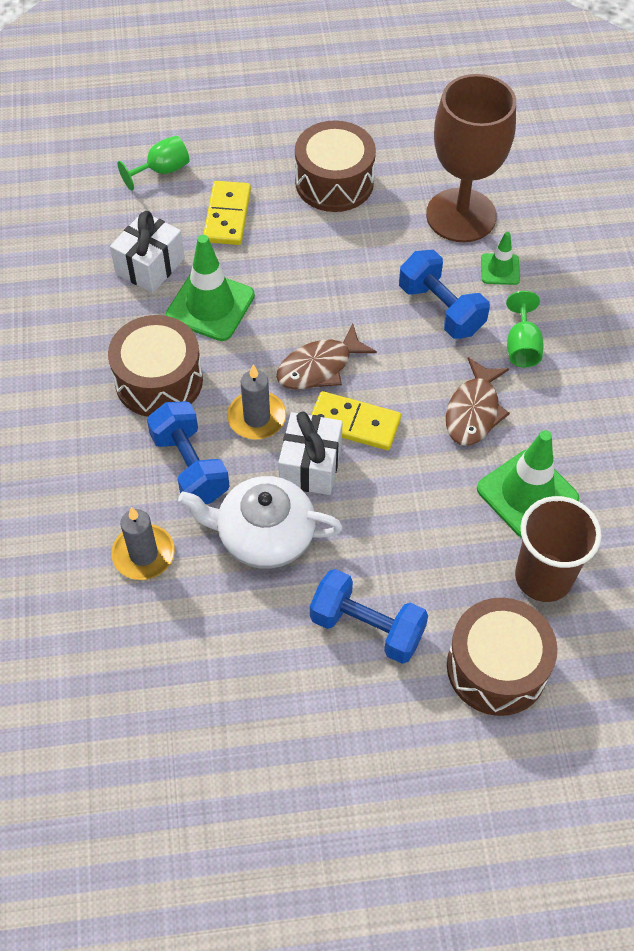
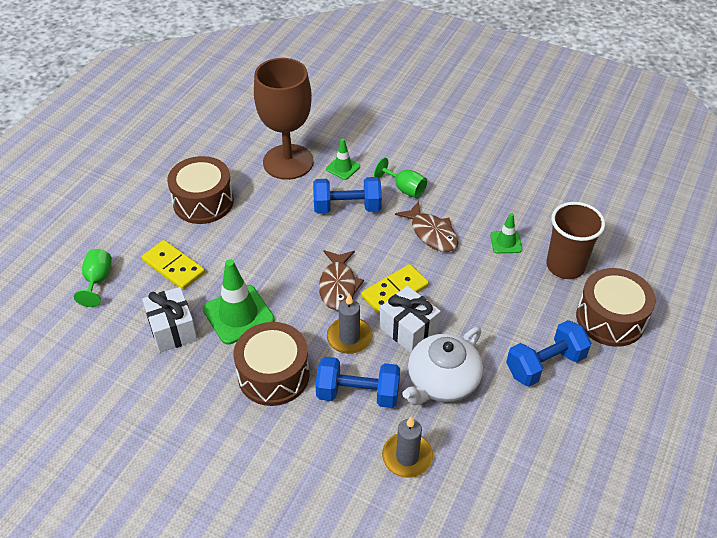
camera: 55 degrees left, 10 degrees down
green traffic cone [477,430,579,538] -> green traffic cone [490,213,522,254], size x0.54

